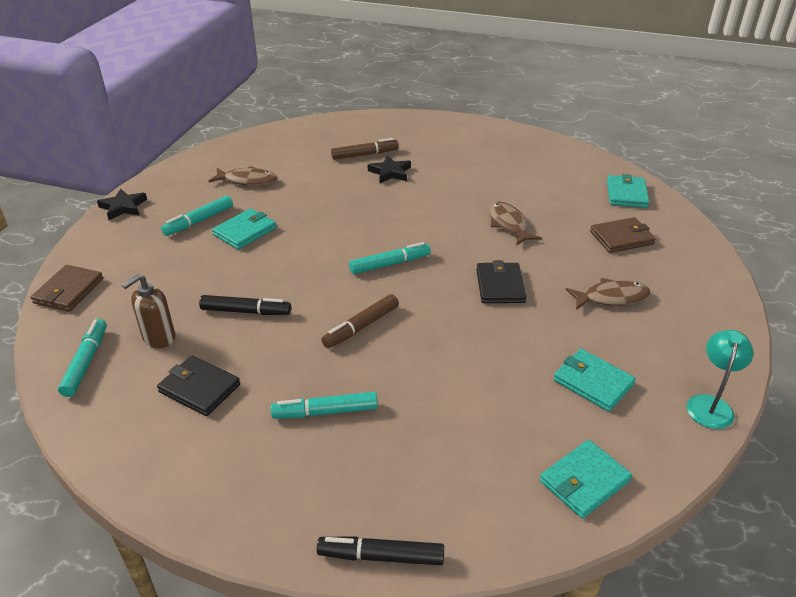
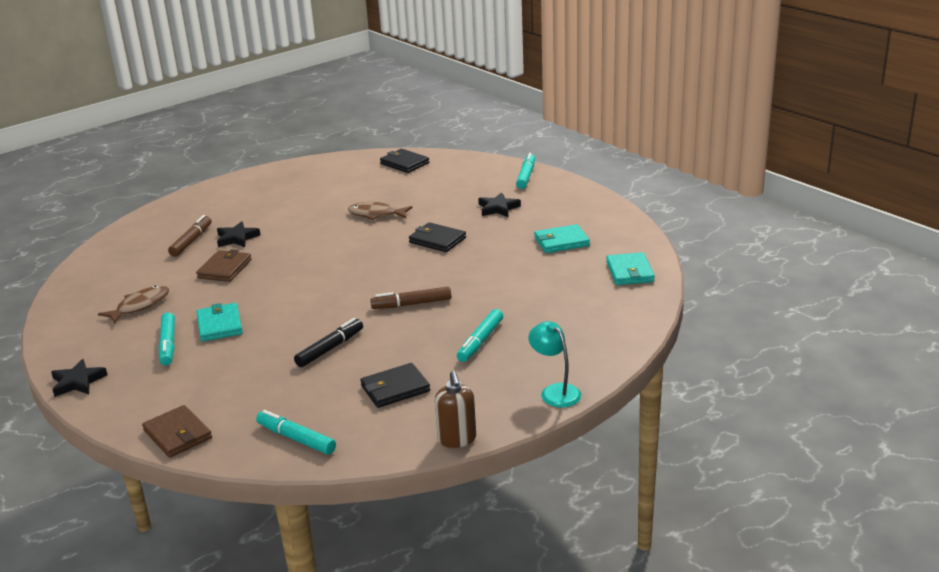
camera: 55 degrees left, 10 degrees down
brown soap dispenser [122,274,175,348] -> brown soap dispenser moved to [435,371,476,448]
black marker [317,536,444,565] -> none
brown marker [321,294,399,348] -> brown marker turned 90 degrees clockwise [370,287,451,309]
turquoise marker [349,242,431,274] -> turquoise marker moved to [516,153,535,189]
brown fish [566,278,650,310] -> black star [478,192,521,217]
brown wallet [590,217,656,253] -> brown wallet moved to [196,249,252,282]
turquoise wallet [607,174,649,208] -> black wallet [380,149,429,173]
turquoise lamp [687,330,753,429] -> turquoise lamp moved to [528,321,581,408]

